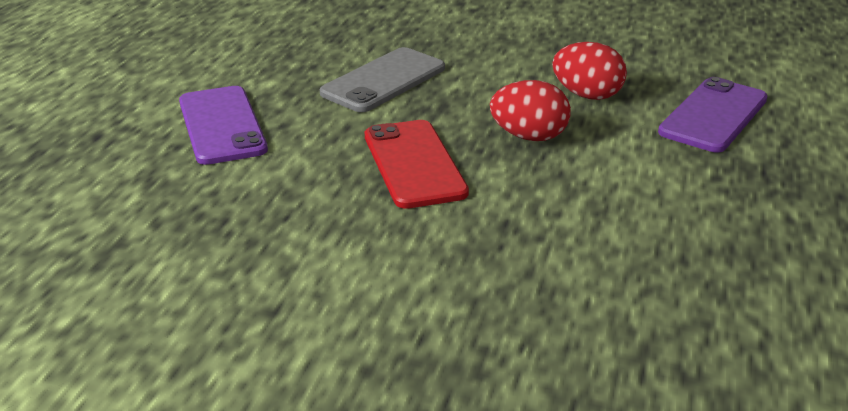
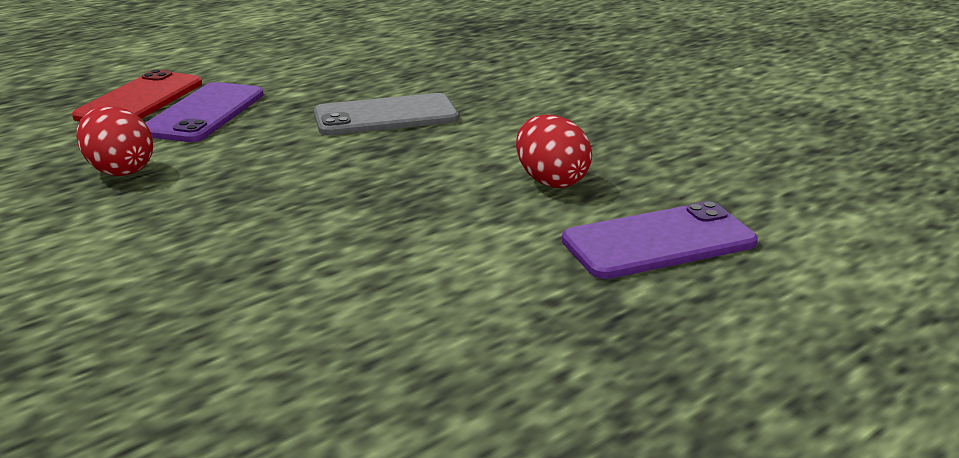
camera: 35 degrees right, 5 degrees down
red phone [365,120,469,209] -> red phone moved to [72,69,202,122]
red egg [490,80,571,141] -> red egg moved to [76,106,153,176]

